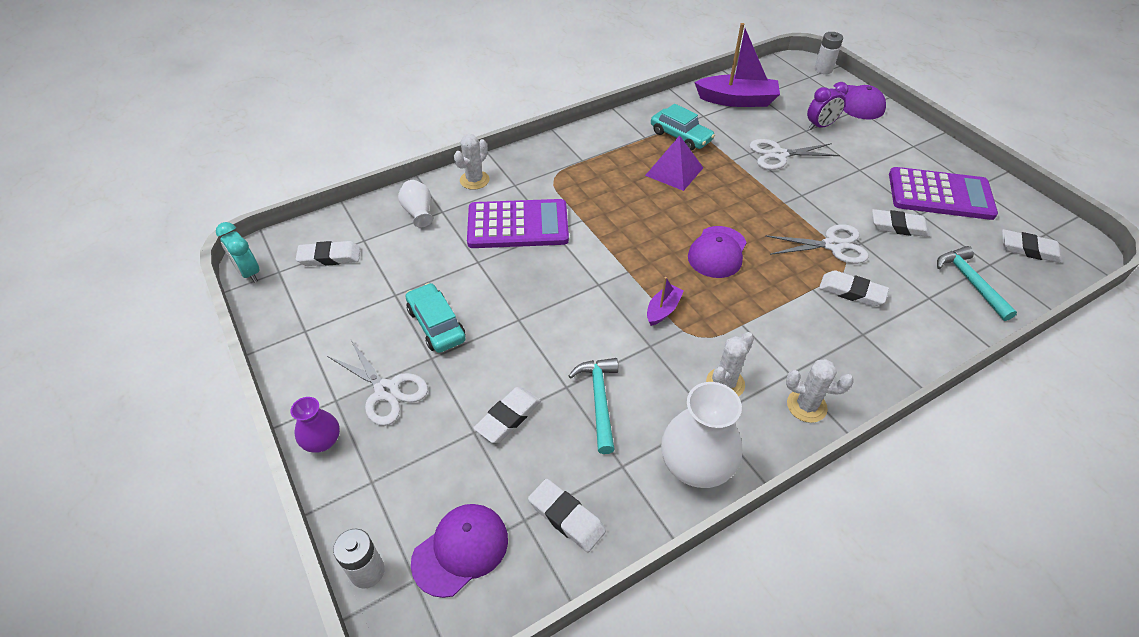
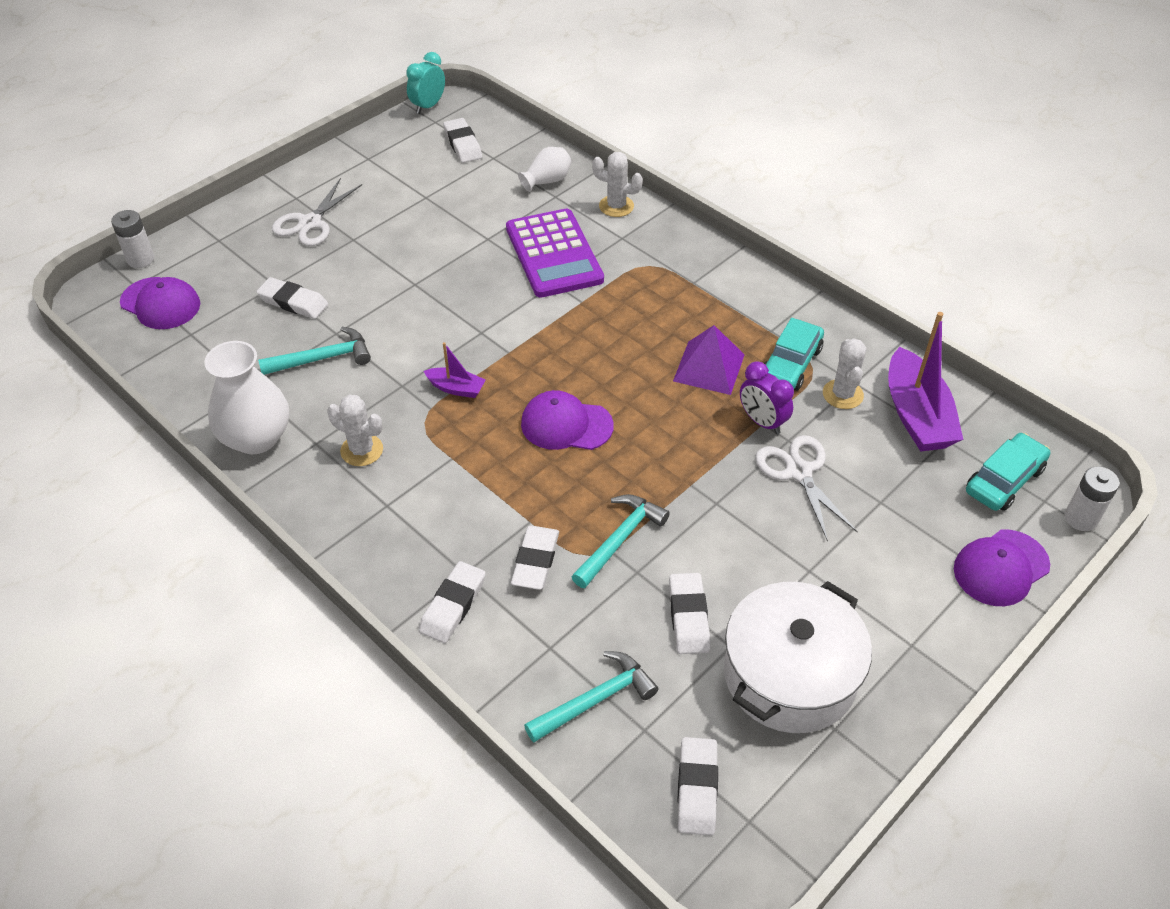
camera: 75 degrees right, 0 degrees up
purple vase [291,397,340,453] -> none
turquoise car [405,283,466,353] -> turquoise car moved to [966,433,1050,511]
white eraser [528,479,606,552] -> white eraser moved to [419,561,485,643]
white scissors [765,224,869,264] -> turquoise hammer [572,494,670,588]
white cactus [786,359,854,423] -> white cactus moved to [823,338,866,409]
purple clock [807,82,849,130] -> purple clock moved to [740,361,794,434]
purple calculator [889,167,998,220] -> white pot [724,581,872,733]

